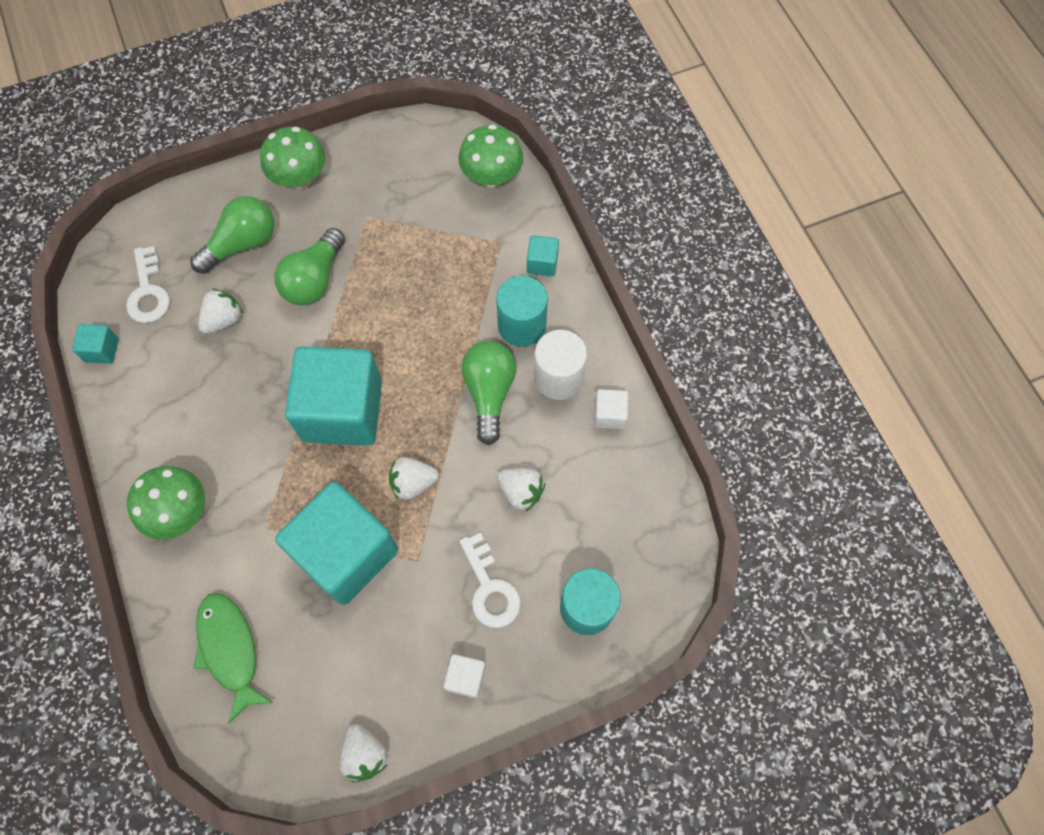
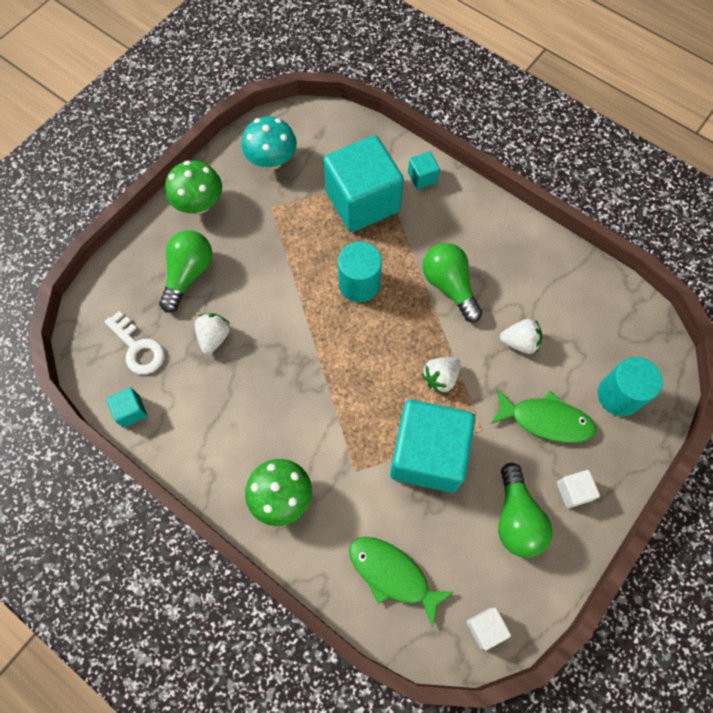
camera: 30 degrees left, 0 degrees up
green light bulb [274,228,345,306] -> green light bulb moved to [498,463,553,558]
turquoise cube [285,346,382,446] -> turquoise cube moved to [323,135,404,232]
white strawberry [340,724,387,782] -> none
green mushroom [458,124,523,187] -> none
white key [460,532,521,628] -> green fish [491,389,596,443]
turquoise cylinder [496,276,548,347] -> turquoise cylinder moved to [338,242,382,302]
white cylinder [534,330,587,400] -> none
white cube [594,389,628,429] -> white cube moved to [467,607,511,650]
none -> turquoise mushroom [242,116,297,170]

